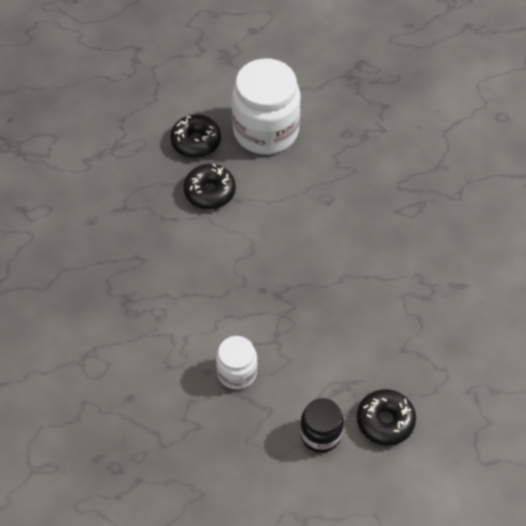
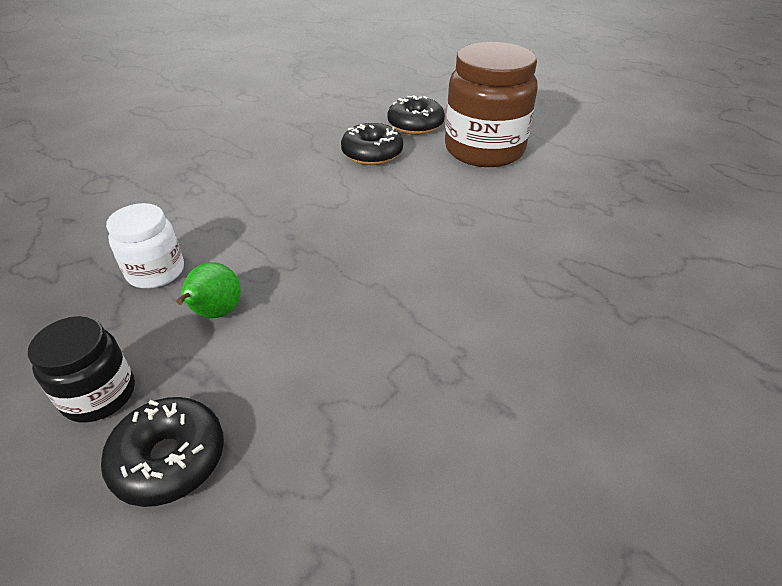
camera: 50 degrees right, 15 degrees down
white jar [232,58,300,154] -> brown jar [445,42,538,167]
none -> green pear [176,262,241,318]

